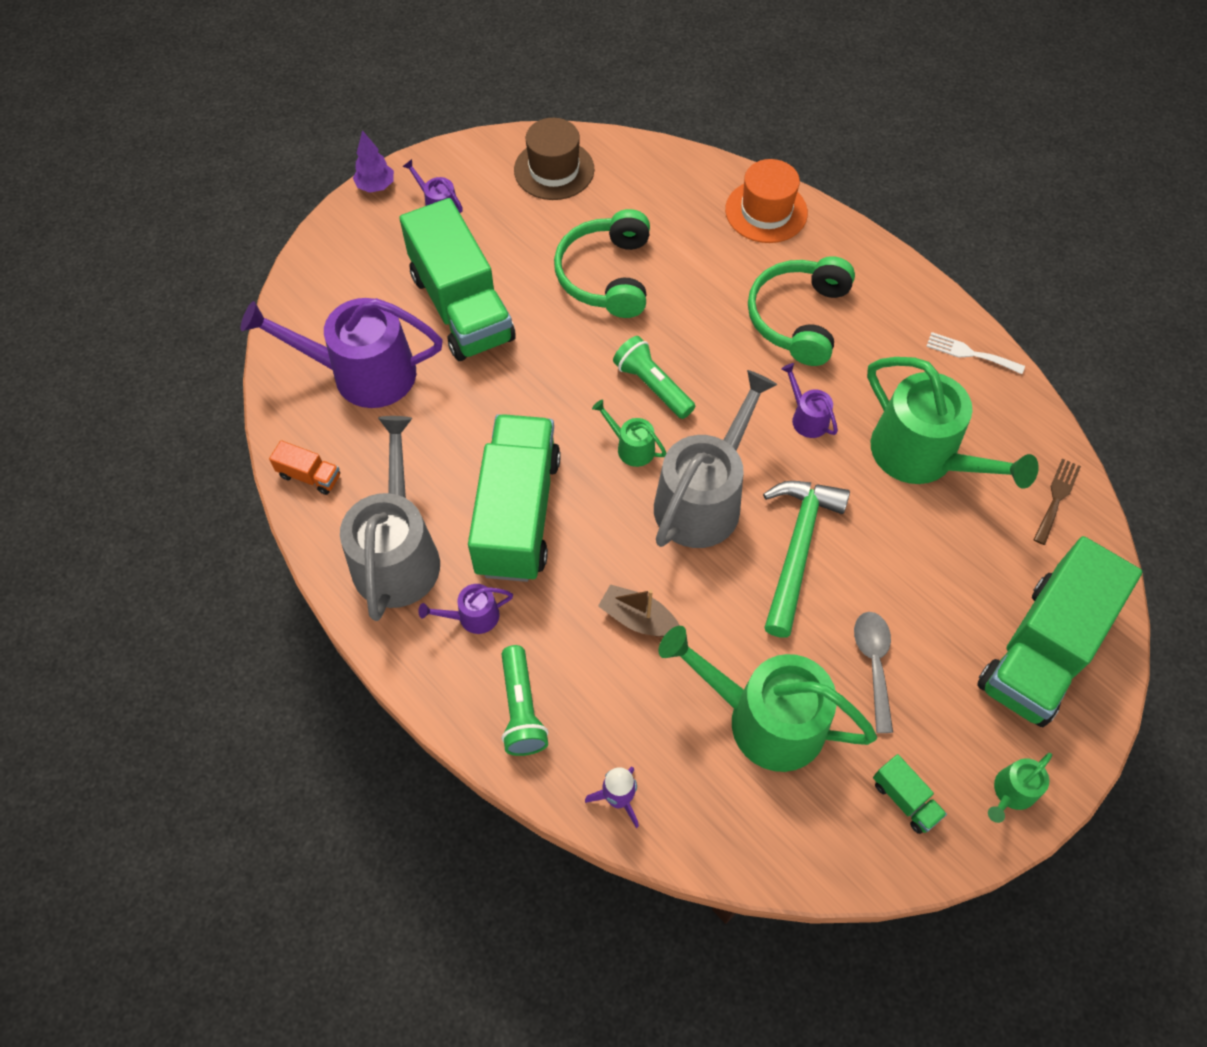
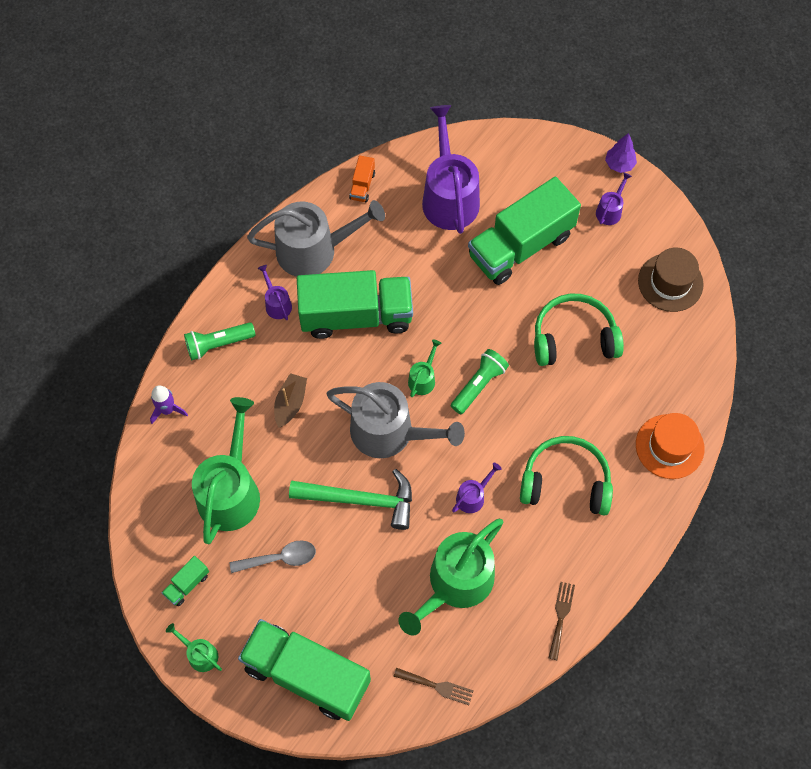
camera: 80 degrees right, 5 degrees up
white fork [926,332,1025,374] -> brown fork [549,582,575,660]

